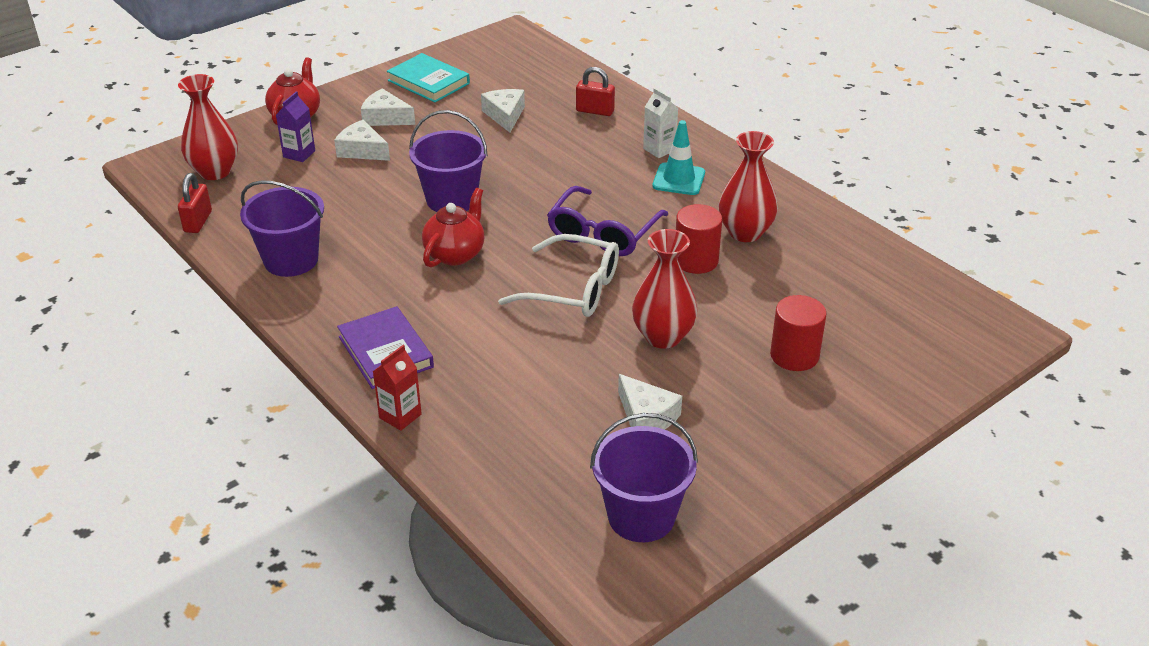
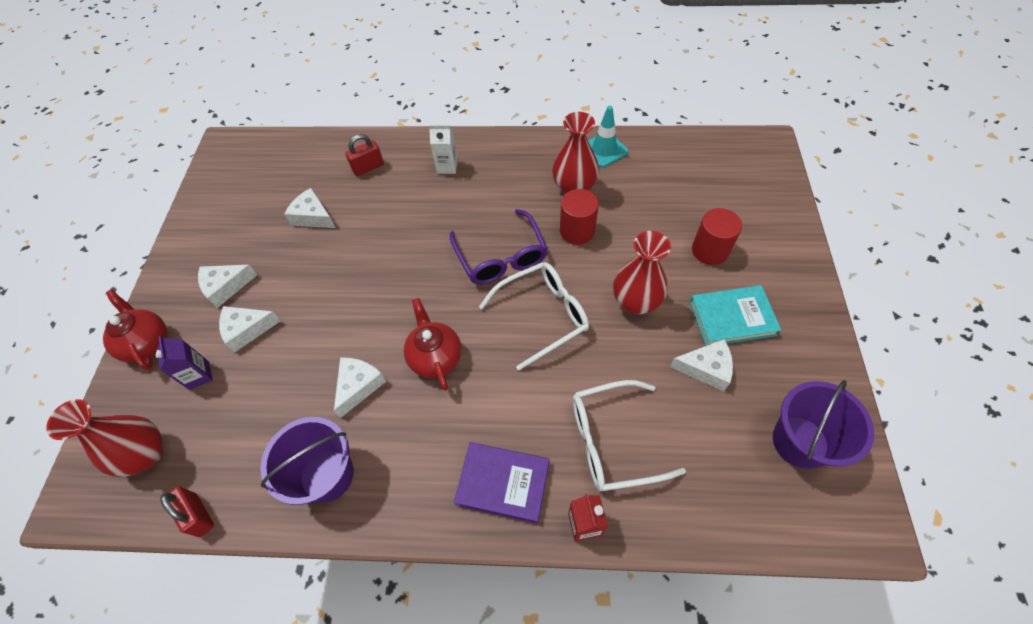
camera: 45 degrees left, 20 degrees up
turquoise book [387,53,470,103] -> turquoise book moved to [690,285,781,346]
purple bucket [409,110,488,212] -> none
turquoise traffic cone [652,120,705,195] -> turquoise traffic cone moved to [588,106,629,167]
none -> white cheese [334,358,386,418]
none -> white glasses [573,380,686,491]

